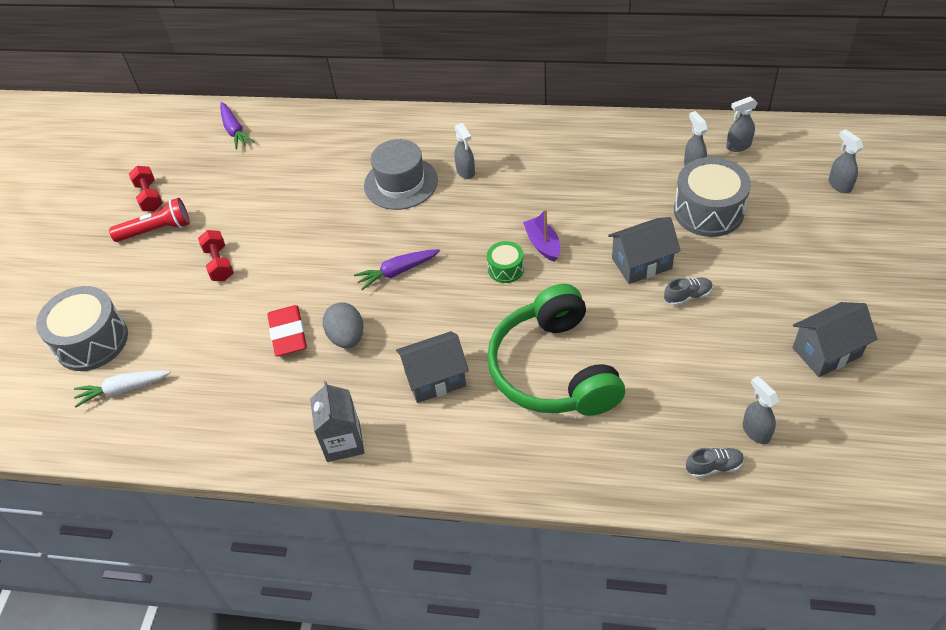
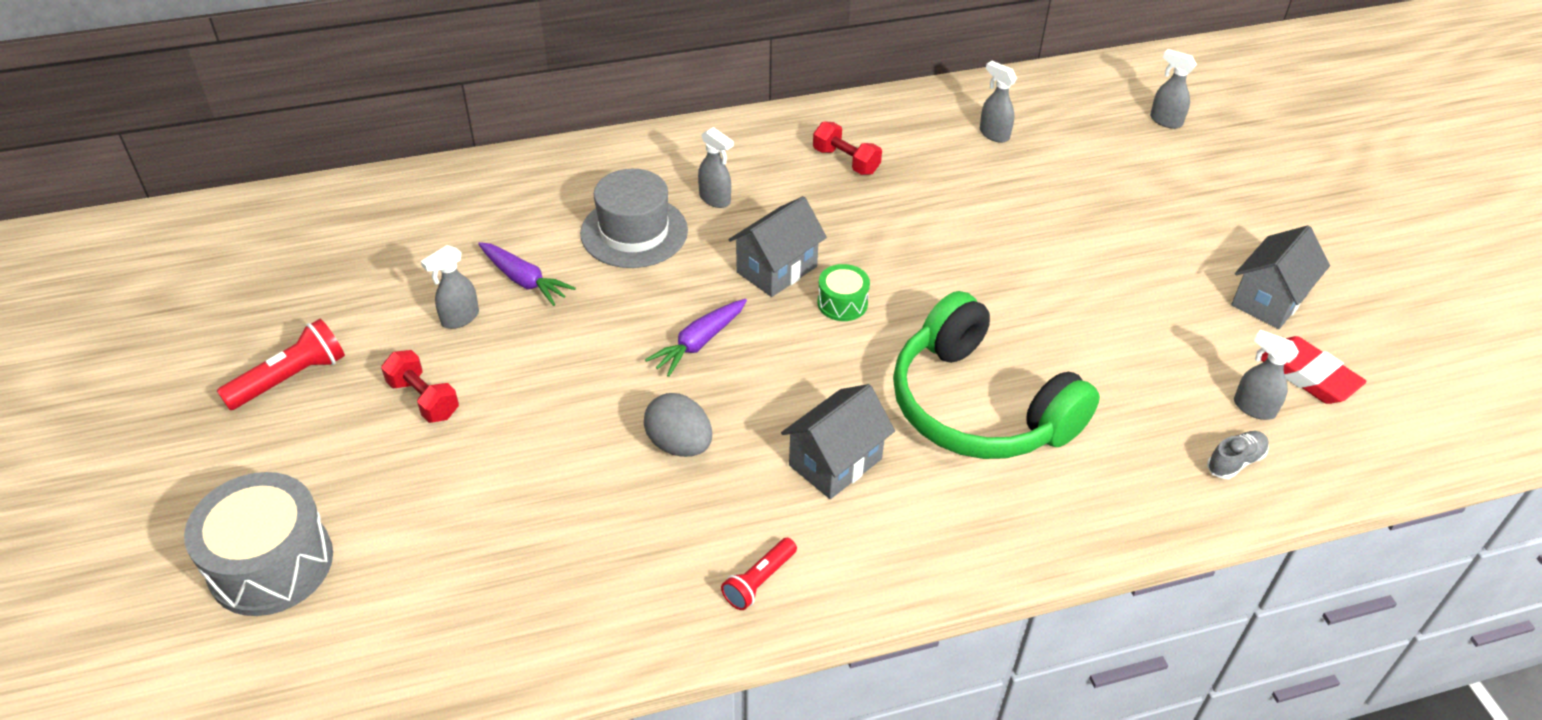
camera: 30 degrees left, 5 degrees down
white carrot [74,370,171,408] -> none
red dumbbell [129,166,163,212] -> red dumbbell moved to [813,121,882,175]
purple carrot [220,102,254,149] -> purple carrot moved to [478,242,576,306]
red eraser [267,305,307,356] -> red eraser moved to [1261,336,1367,404]
grey carton [310,381,364,462] -> red flashlight [721,538,797,610]
purple boat [523,209,560,262] -> none
grey house [608,217,681,284] -> grey house moved to [728,196,827,297]
grey shoe [664,278,713,306] -> none
grey drum [674,157,751,237] -> none
grey spray bottle [726,96,758,152] -> grey spray bottle moved to [421,245,479,329]

